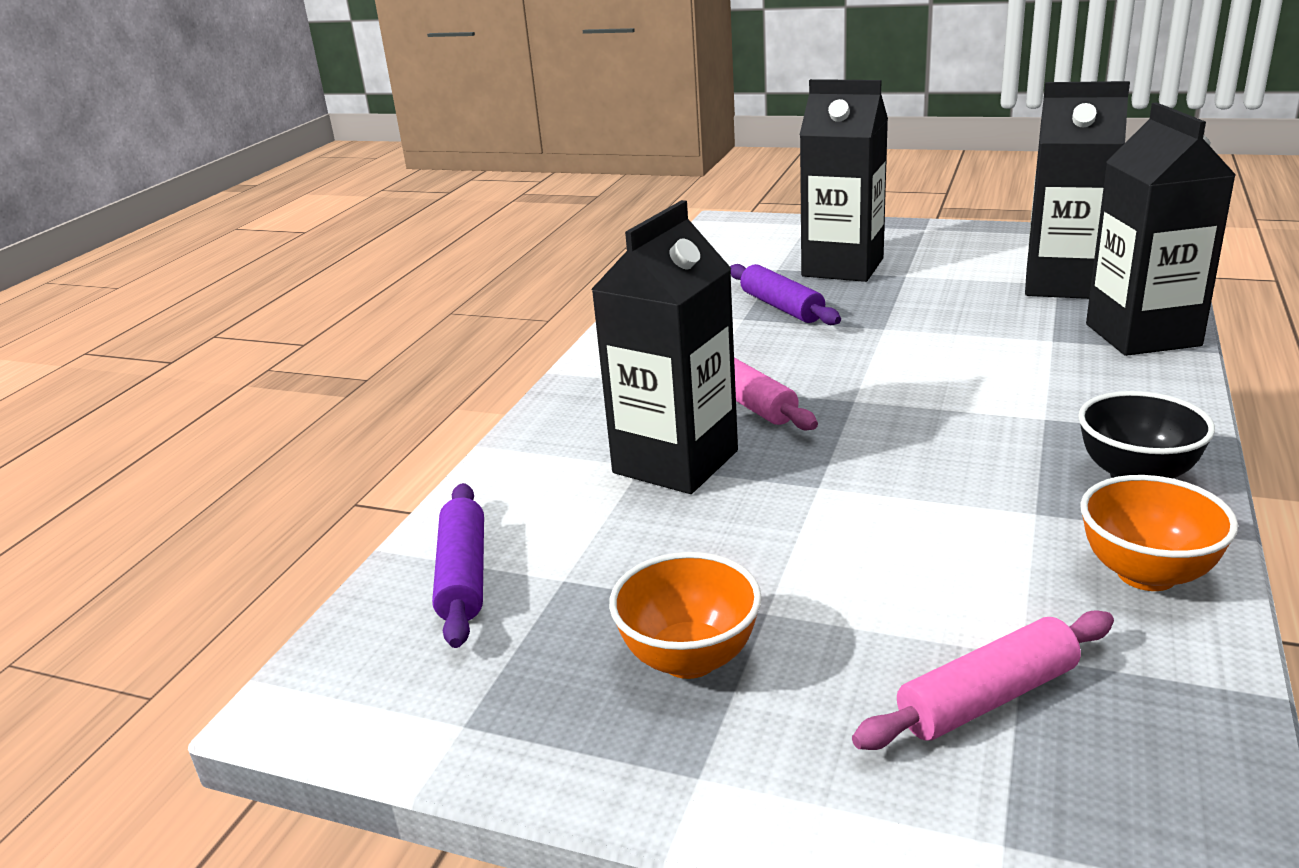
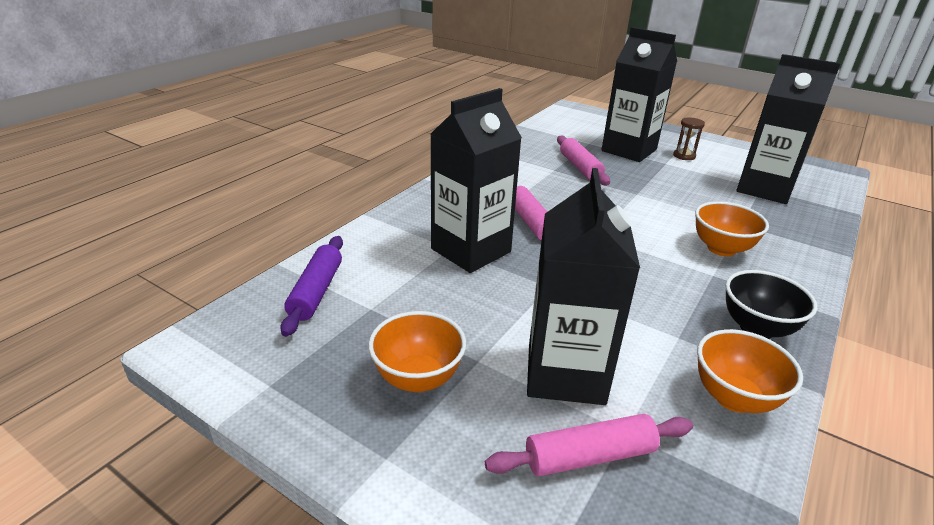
camera: 10 degrees right, 5 degrees up
purple rolling pin [730,264,841,325] -> pink rolling pin [557,135,610,185]
black carton [1086,102,1236,356] -> black carton moved to [527,168,640,405]
none -> brown hourglass [673,118,705,160]
none -> orange bowl [695,201,769,257]

